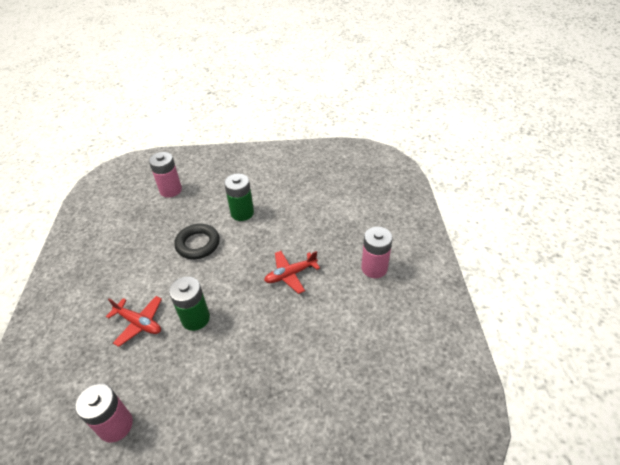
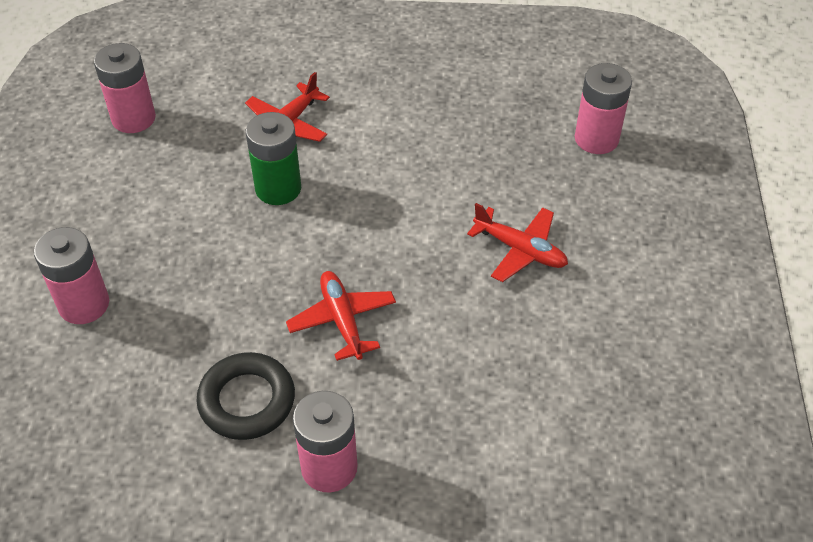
camera: 95 degrees right, 5 degrees up
black ring [174,224,220,259] -> black ring moved to [196,352,295,440]
green battery [224,174,254,221] -> red plane [467,203,568,282]
none -> pink battery [34,227,109,324]

